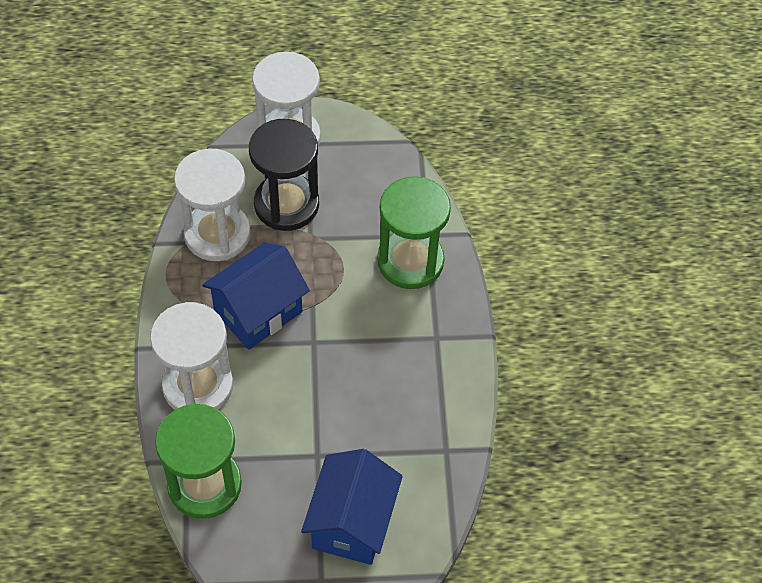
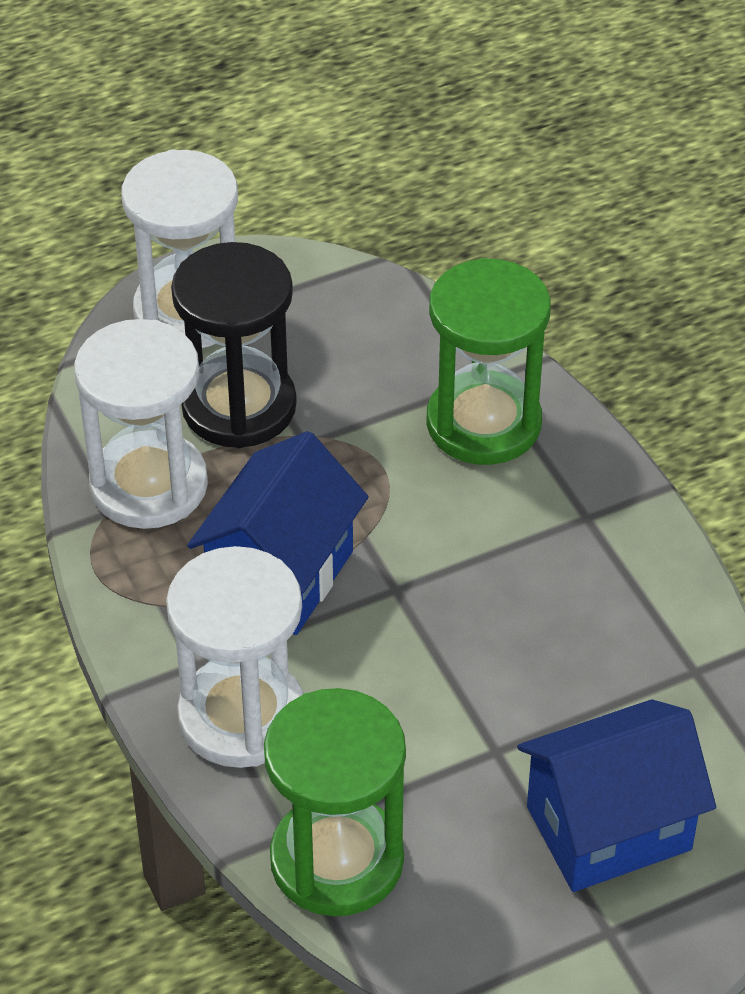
camera: 20 degrees left, 10 degrees down
blue house [301,449,403,565] -> blue house turned 75 degrees clockwise [517,699,716,892]

